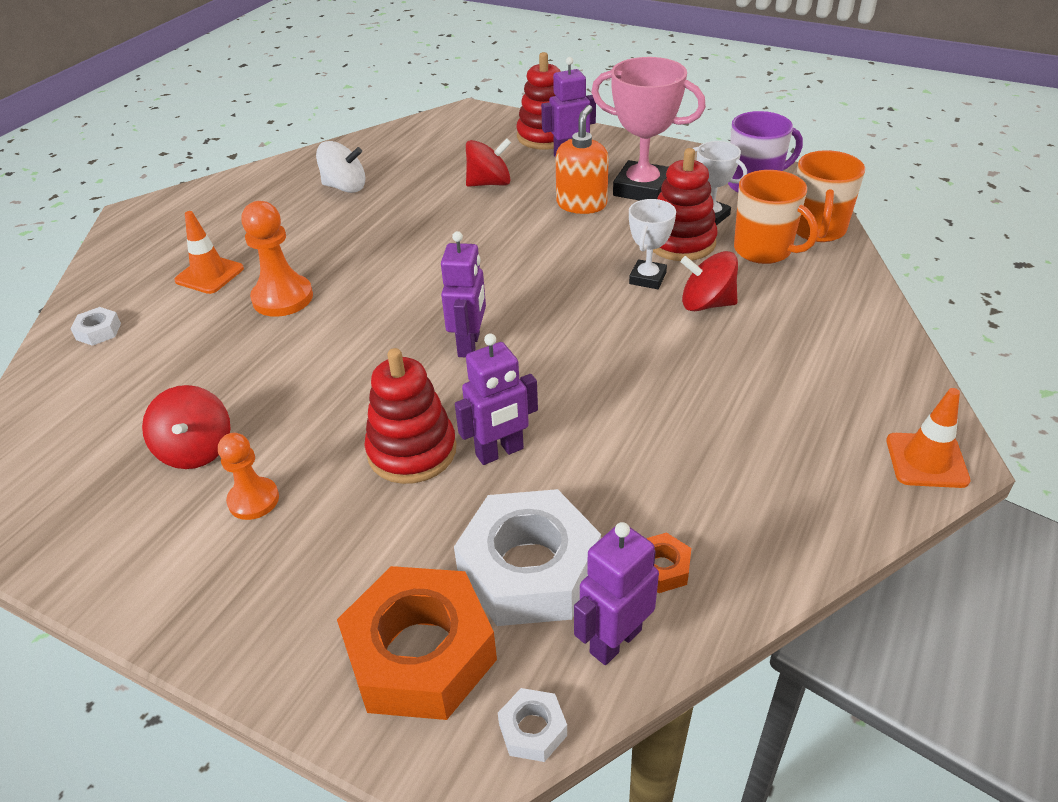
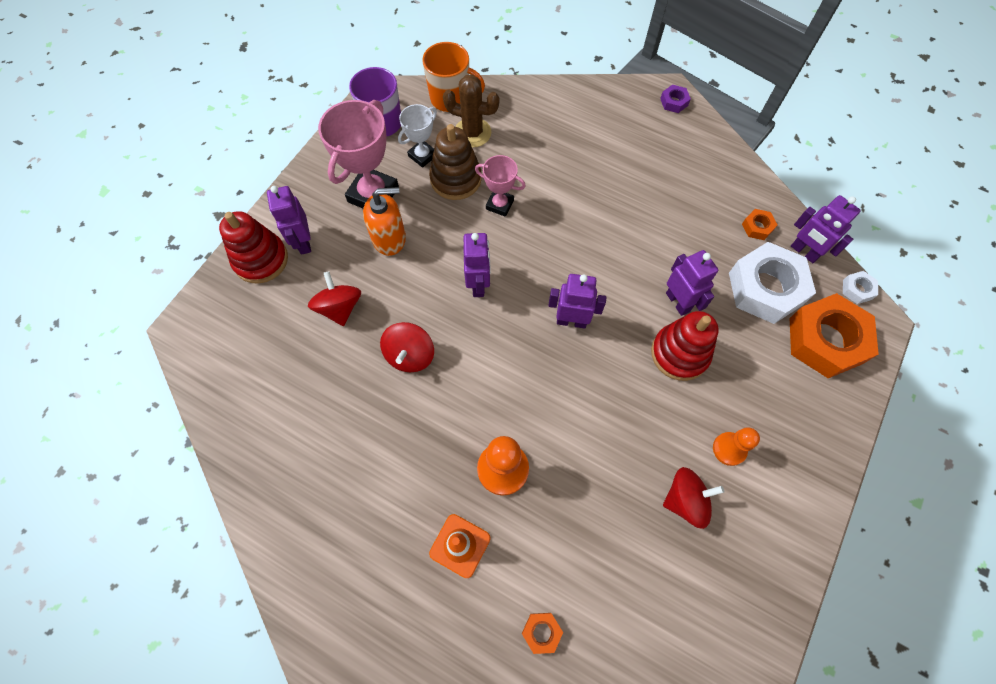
camera: 90 degrees left, 25 degrees up
white nut [70,307,121,346] -> orange nut [522,613,563,654]
white spinning top [316,141,365,193] -> none
orange soap dispenser [556,105,609,214] -> orange soap dispenser turned 150 degrees clockwise [363,187,406,256]
white trophy [629,199,676,289] -> pink trophy [475,155,526,217]
red stacking toy [653,148,718,261] -> brown stacking toy [429,124,482,200]
red spinning top [681,251,738,311] -> red spinning top moved to [380,322,434,372]
orange mug [734,170,818,264] -> brown cactus [443,74,499,148]
orange traffic cone [886,388,970,488] -> purple nut [660,84,691,113]
none -> purple robot [463,233,491,297]

